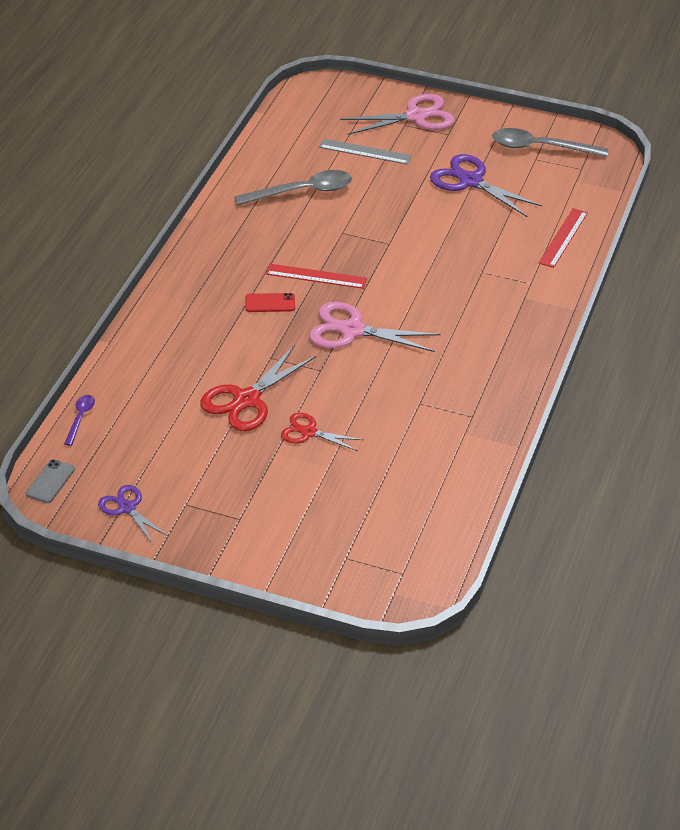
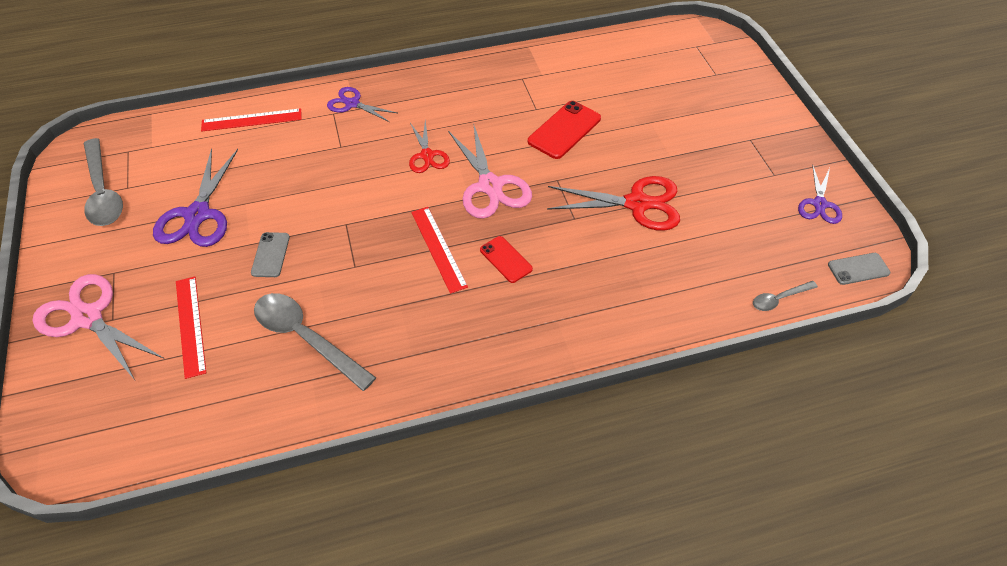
camera: 125 degrees left, 10 degrees up
purple spoon [64,395,95,446] -> grey spoon [753,281,818,311]
red scissors [281,413,363,451] -> red scissors moved to [409,120,450,173]
grey ruler [319,138,412,165] -> red ruler [176,277,206,379]
none -> grey phone [251,232,290,277]
none -> purple scissors [327,87,397,122]
none -> red phone [528,101,601,159]

